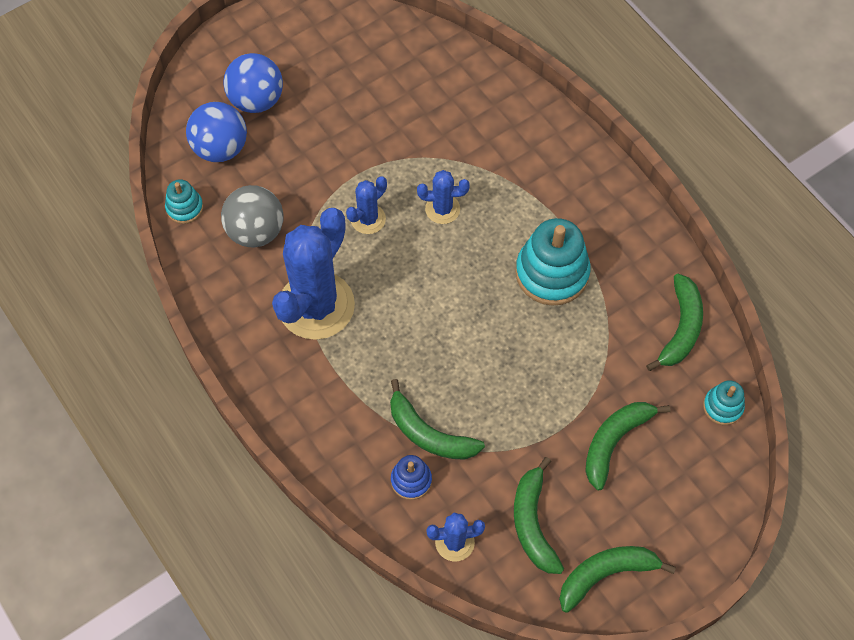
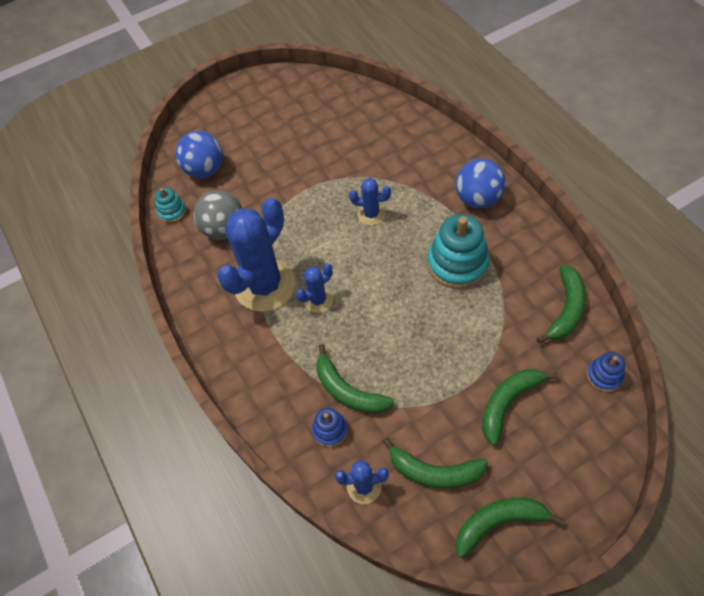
camera: 10 degrees right, 5 degrees down
blue ball [224,53,283,113] -> blue ball moved to [456,159,506,208]
blue cactus [346,176,387,234] -> blue cactus moved to [296,263,333,313]
green banana [514,457,564,574] -> green banana turned 75 degrees counterclockwise [382,437,488,489]
turquoise stacking toy [703,380,745,425] -> blue stacking toy [587,352,625,392]

